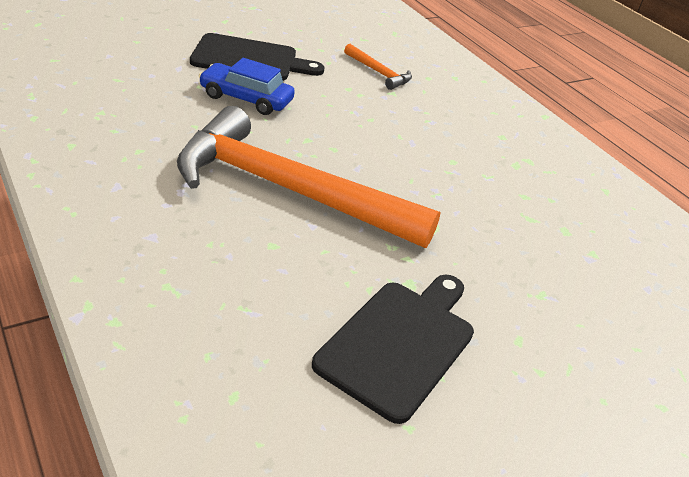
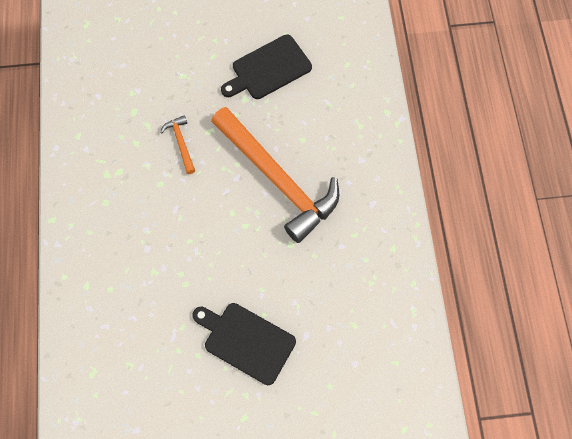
camera: 150 degrees left, 30 degrees up
blue car [199,58,295,115] -> none
orange hammer [344,44,412,90] -> orange hammer moved to [160,115,195,174]

